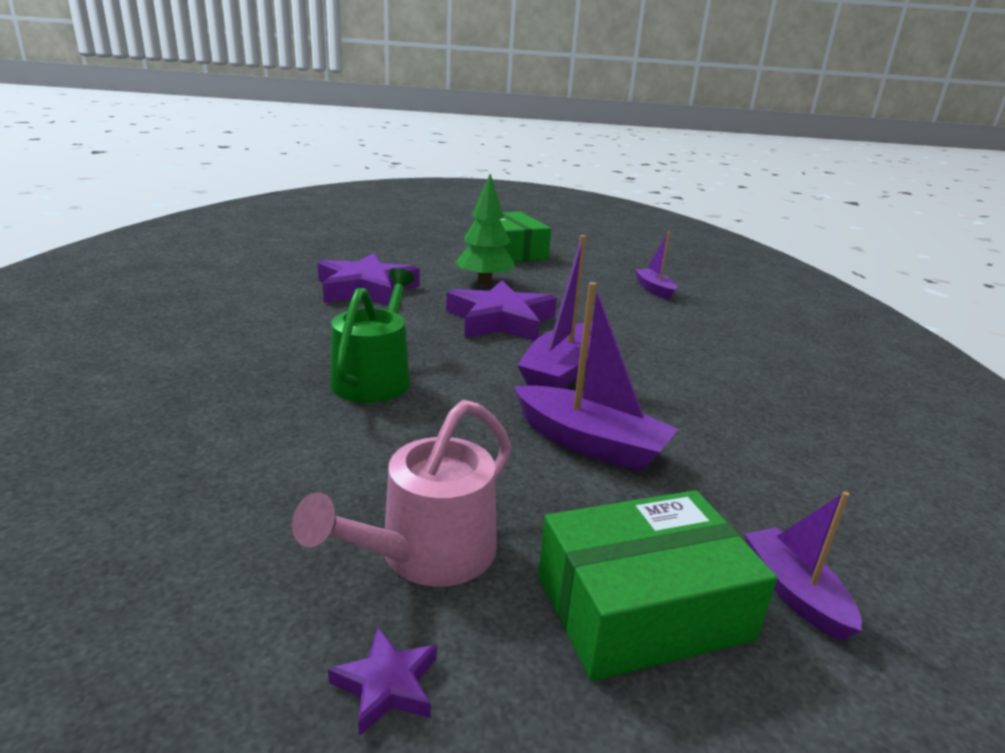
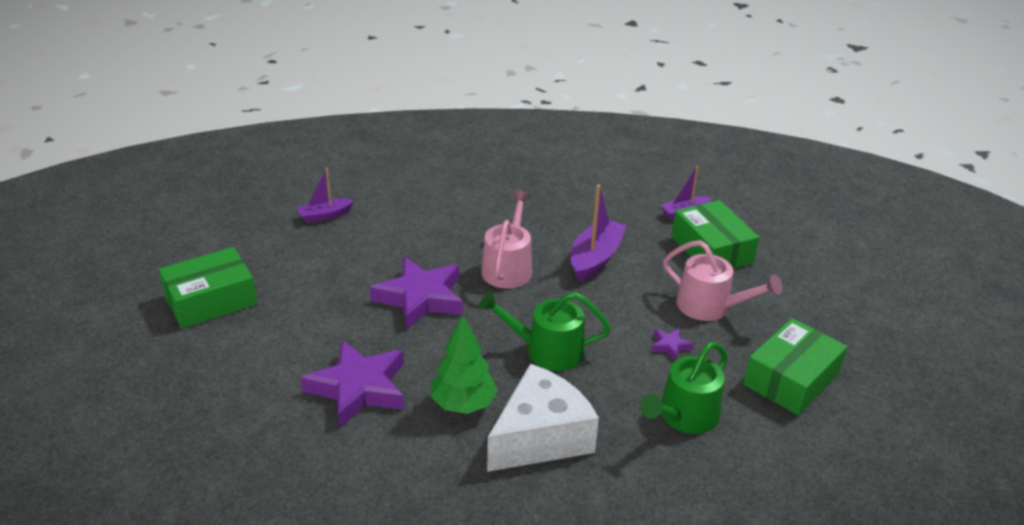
camera: 95 degrees left, 10 degrees up
purple star [328,627,437,736] -> purple star moved to [651,328,693,361]
green tree [455,174,516,285] -> green tree moved to [431,315,498,414]
purple boat [517,235,593,389] -> pink watering can [481,190,532,288]
none -> white cheese [487,364,599,472]
none -> green watering can [640,342,728,434]
none -> green box [743,318,847,416]

